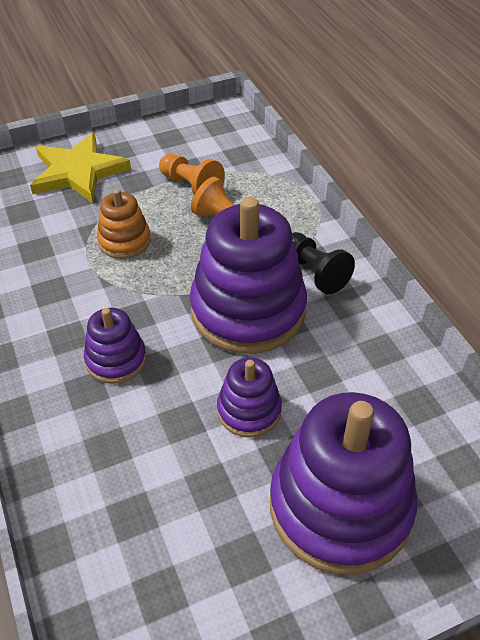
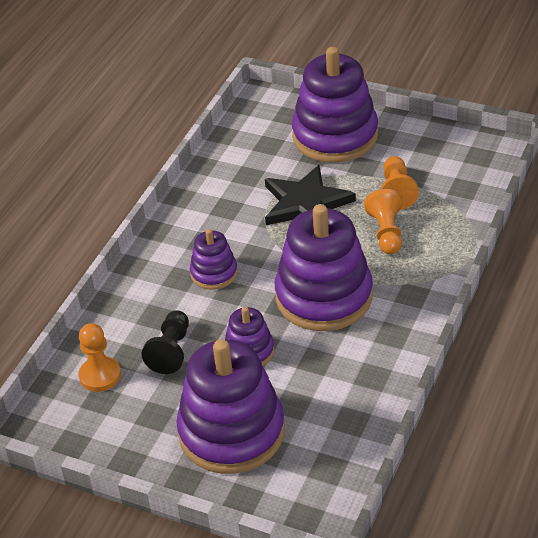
camera: 50 degrees right, 5 degrees down
yellow star [30,133,131,203] -> purple stacking toy [292,47,378,163]
orange stacking toy [97,189,151,259] -> black star [265,165,356,225]
black pawn [292,232,355,294] -> black pawn moved to [141,310,189,374]
none -> orange pawn [79,323,121,392]

